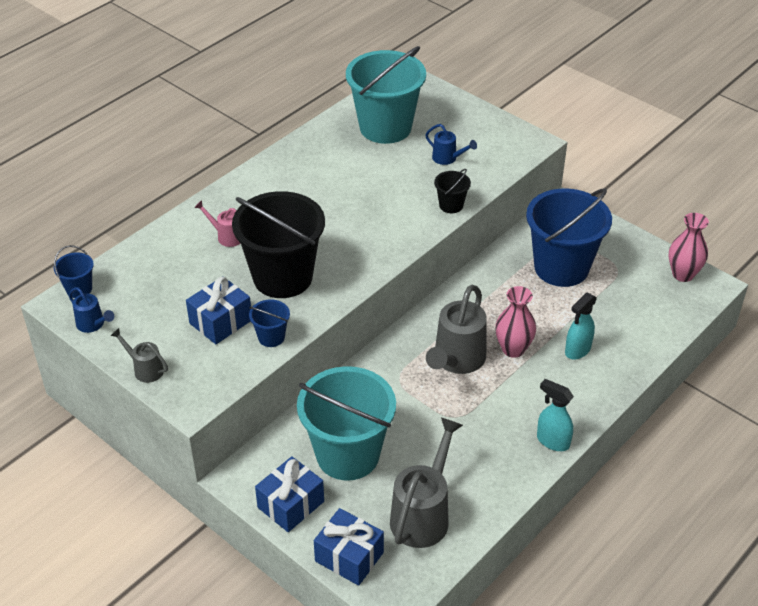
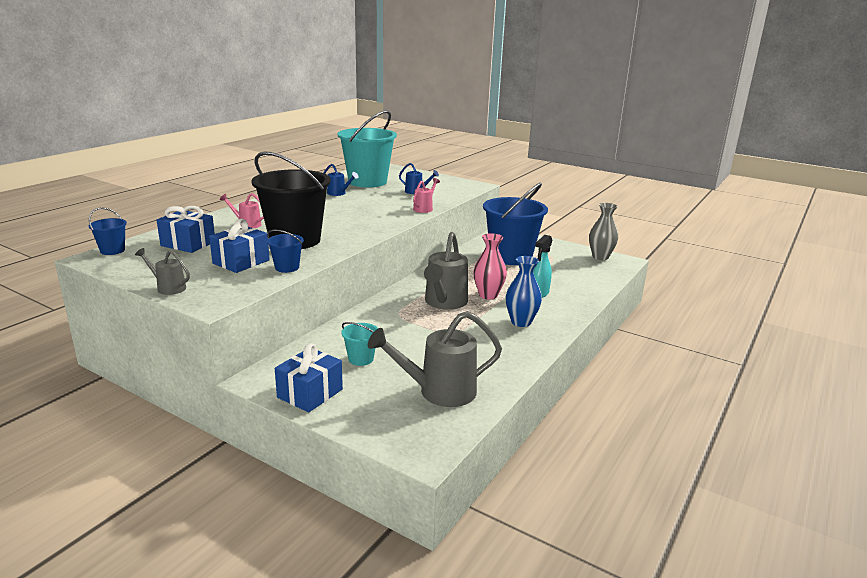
camera: 10 degrees left, 20 degrees down
blue watering can [69,287,114,333] -> blue watering can moved to [324,164,358,196]
turquoise bucket [297,366,396,481] -> turquoise bucket [341,322,378,366], size x0.43
blue gift [314,508,384,586] -> blue gift moved to [157,206,215,253]
grey watering can [390,418,463,548] -> grey watering can turned 120 degrees counterclockwise [368,311,502,407]
black bucket [434,169,471,213] -> pink watering can [413,178,440,213]
turquoise spray bottle [537,379,574,451] -> none
pink vase [669,213,709,282] -> grey vase [589,203,618,260]
none -> blue vase [506,256,542,327]

